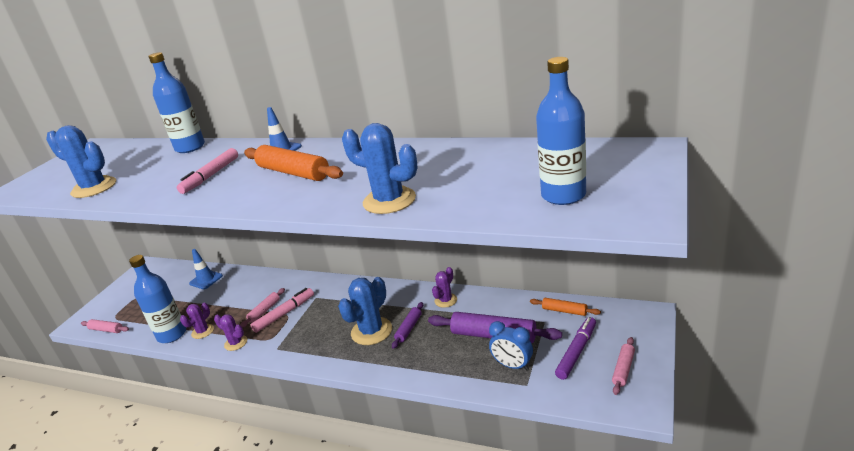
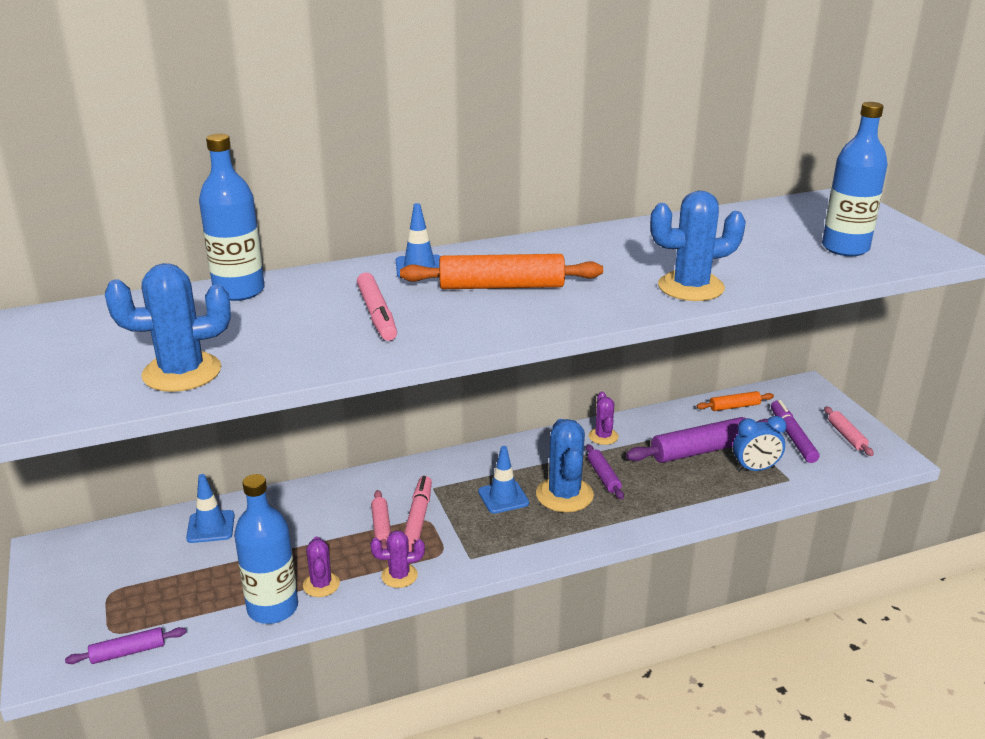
camera: 45 degrees left, 0 degrees up
pink rolling pin [81,319,129,333] -> purple rolling pin [65,627,186,664]
none -> blue traffic cone [478,446,529,514]

